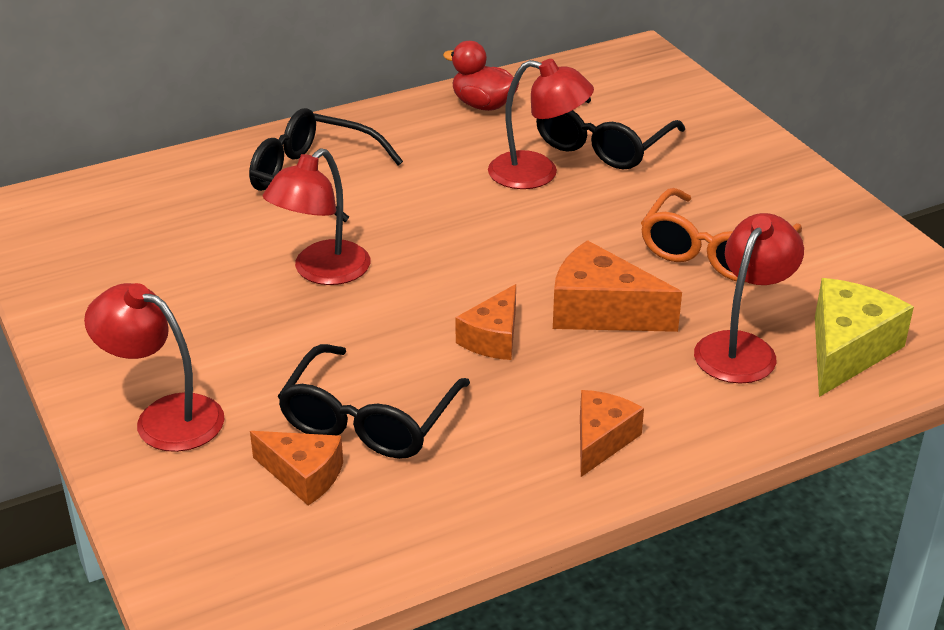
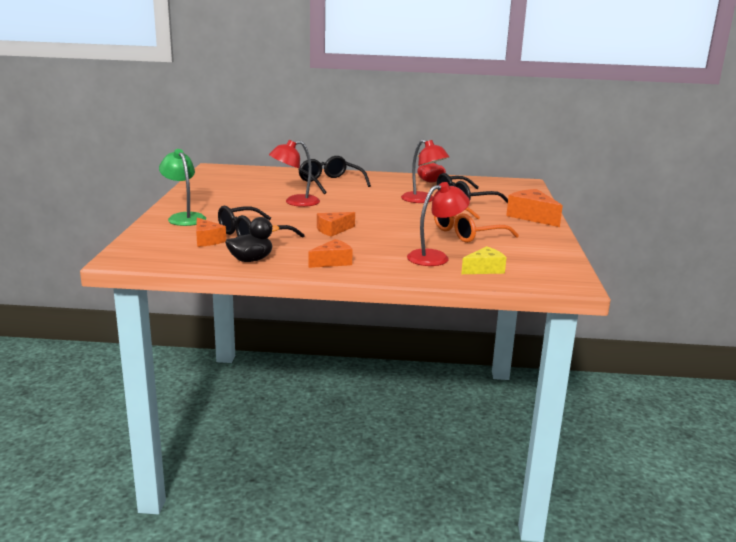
camera: 30 degrees right, 15 degrees down
red lamp [84,283,224,452] -> green lamp [159,149,206,226]
orange cheese [553,240,682,332] -> orange cheese moved to [506,189,563,227]
yellow cheese [815,278,914,397] -> yellow cheese [461,246,507,274], size x0.65
none -> black duck [225,217,280,262]

